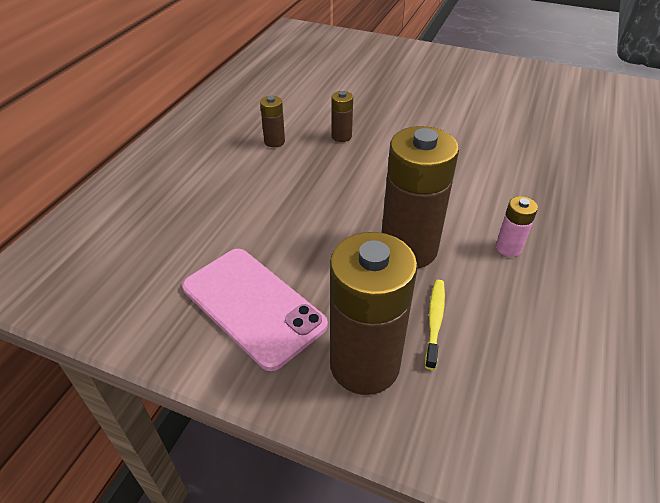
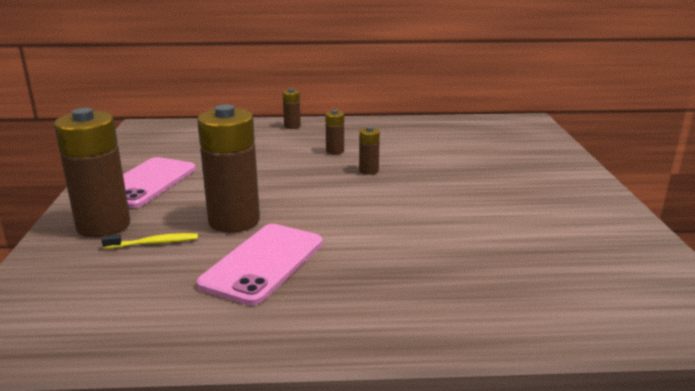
camera: 65 degrees right, 20 degrees down
pink battery [496,196,538,257] -> pink phone [197,224,323,305]
none -> brown battery [283,88,301,129]

